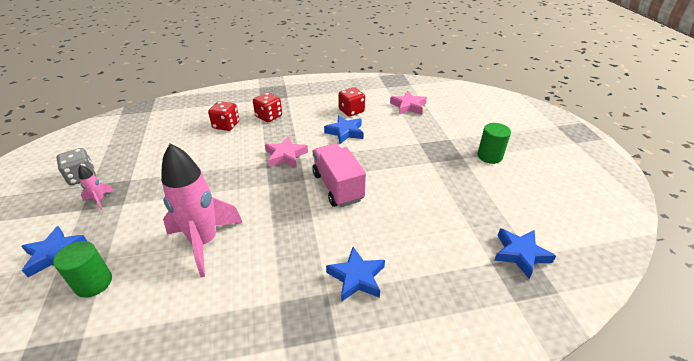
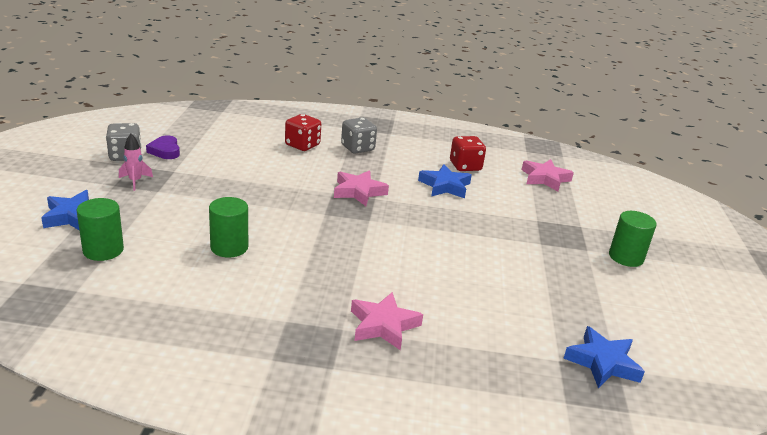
camera: 15 degrees right, 10 degrees down
pink rocket [161,143,242,277] -> green cylinder [209,197,248,258]
red dice [253,92,282,122] -> grey dice [341,118,377,154]
pink truck [312,144,366,207] -> none
blue star [326,247,385,302] -> pink star [351,292,423,351]
none -> purple heart [146,135,180,159]

